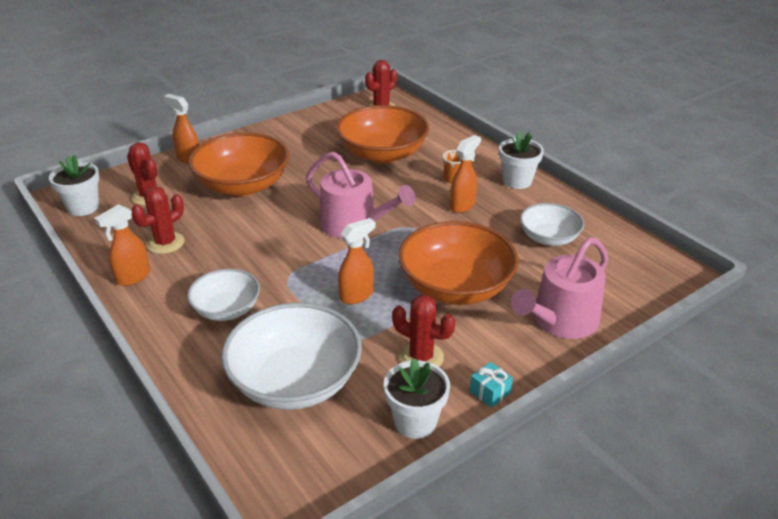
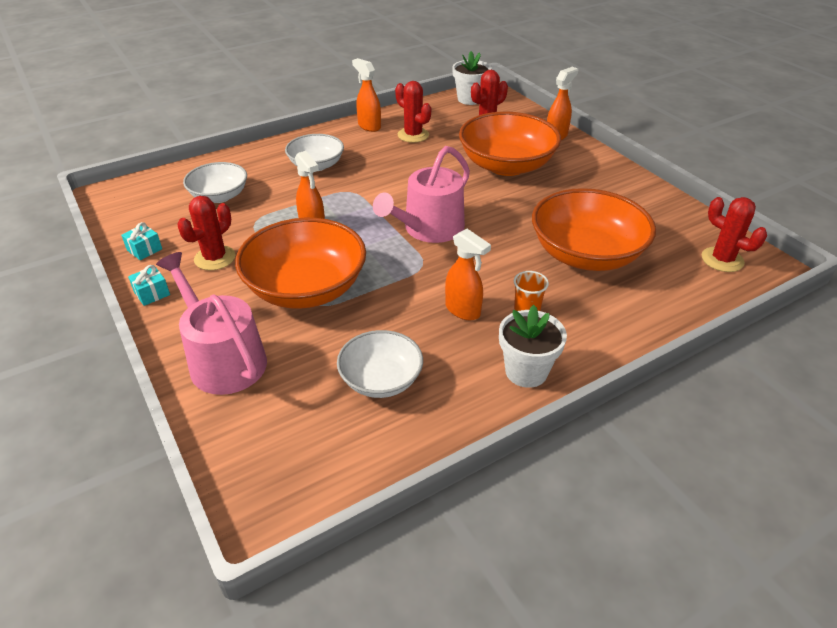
camera: 95 degrees right, 5 degrees up
white bowl [221,303,362,410] -> white bowl [183,162,247,203], size x0.59
white flower pot [384,358,450,439] -> turquoise gift [121,222,162,260]

